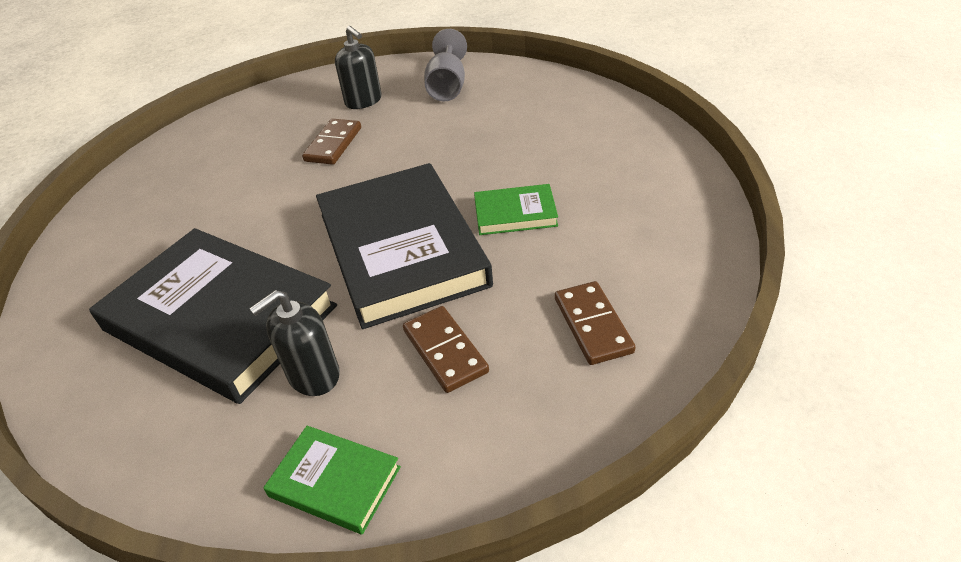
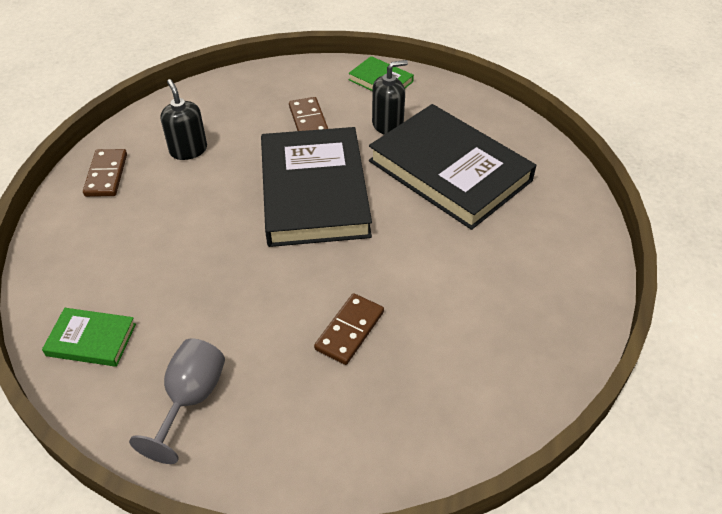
camera: 170 degrees left, 5 degrees up
black soap dispenser [335,26,382,109] -> black soap dispenser moved to [160,79,207,160]
green book [474,184,558,235] -> green book moved to [42,308,136,367]
brown domino [555,281,635,365] -> brown domino moved to [83,149,127,197]

